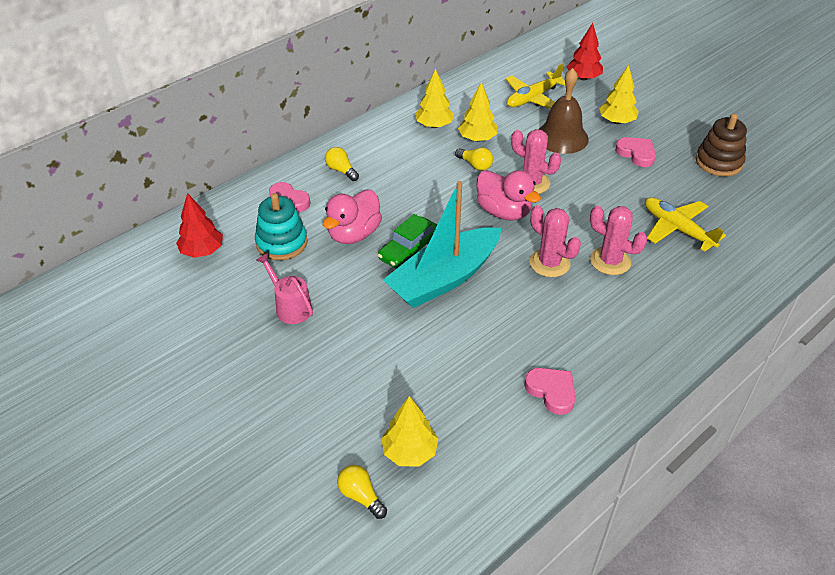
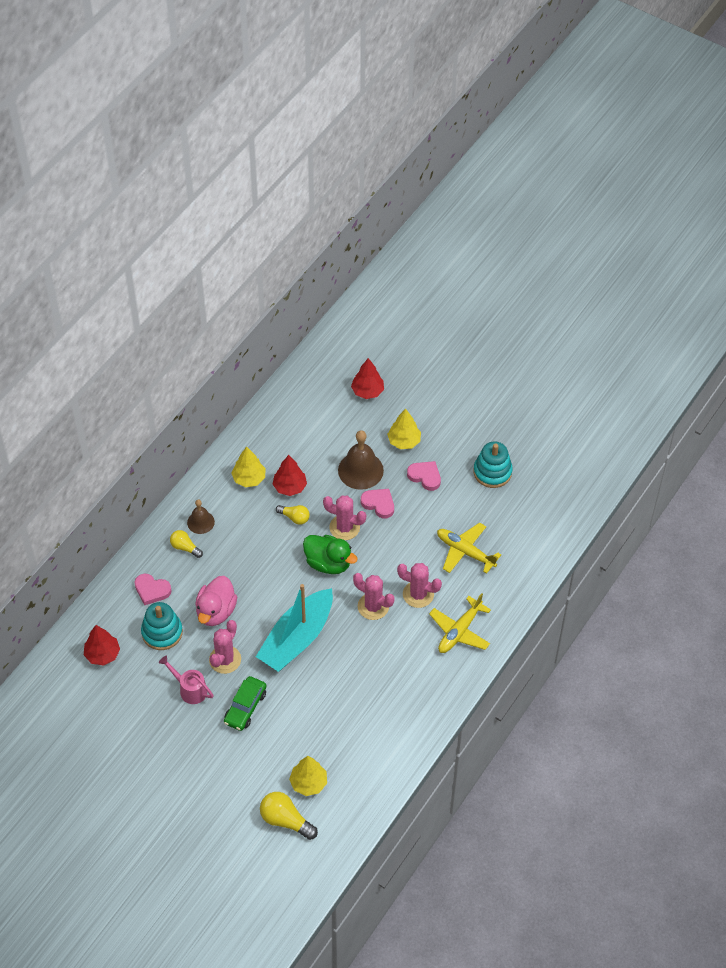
camera: 15 degrees left, 10 degrees up
yellow light bulb [337,465,387,519] -> yellow light bulb [260,792,318,840], size x1.57
green car [378,214,437,269] -> green car moved to [224,676,266,731]
yellow tree [458,82,498,142] -> red tree [273,455,307,496]
pink duck [476,170,541,221] -> green duck [303,535,358,574]
yellow plane [505,63,566,109] -> yellow plane moved to [429,593,491,653]
pink heart [524,368,576,415] -> pink heart moved to [361,489,394,518]
brown stacking toy [696,114,747,176] -> turquoise stacking toy [474,441,513,488]
none -> brown bell [187,499,215,534]
none -> pink cactus [209,620,241,674]

